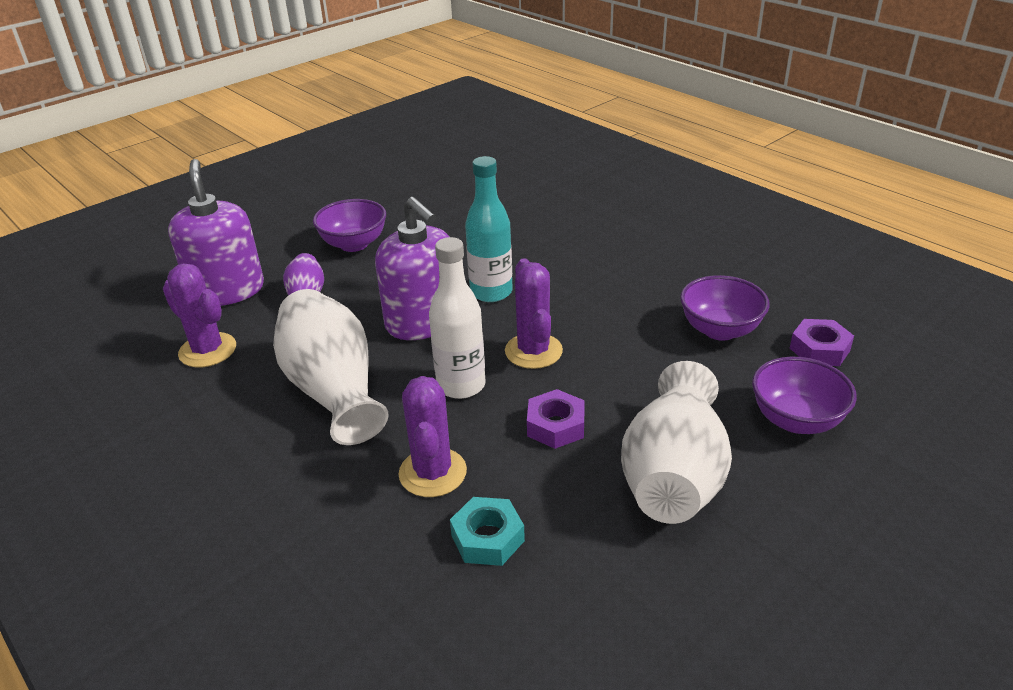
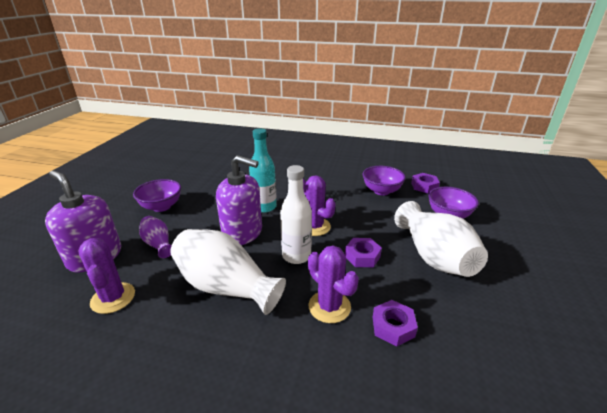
camera: 35 degrees left, 5 degrees down
purple cactus [163,263,236,367] -> purple cactus turned 60 degrees clockwise [78,238,135,314]
turquoise nut [450,497,525,566] -> purple nut [373,300,418,346]

